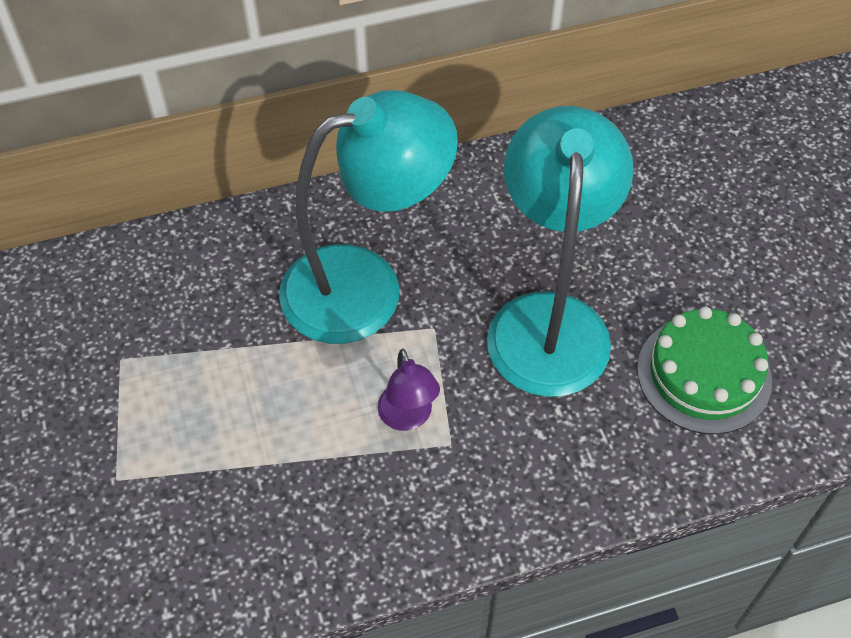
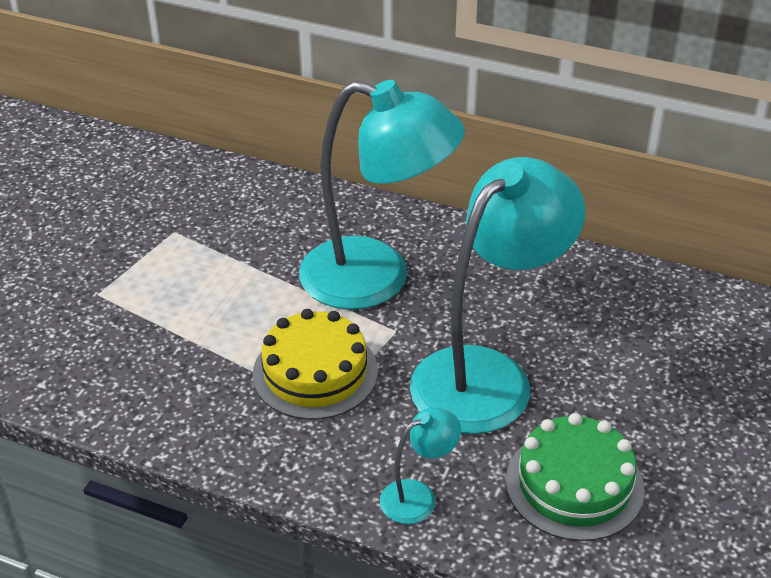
camera: 40 degrees right, 15 degrees down
purple lamp [377,349,440,431] -> yellow cake [252,309,378,420]
none -> turquoise lamp [380,407,461,524]

